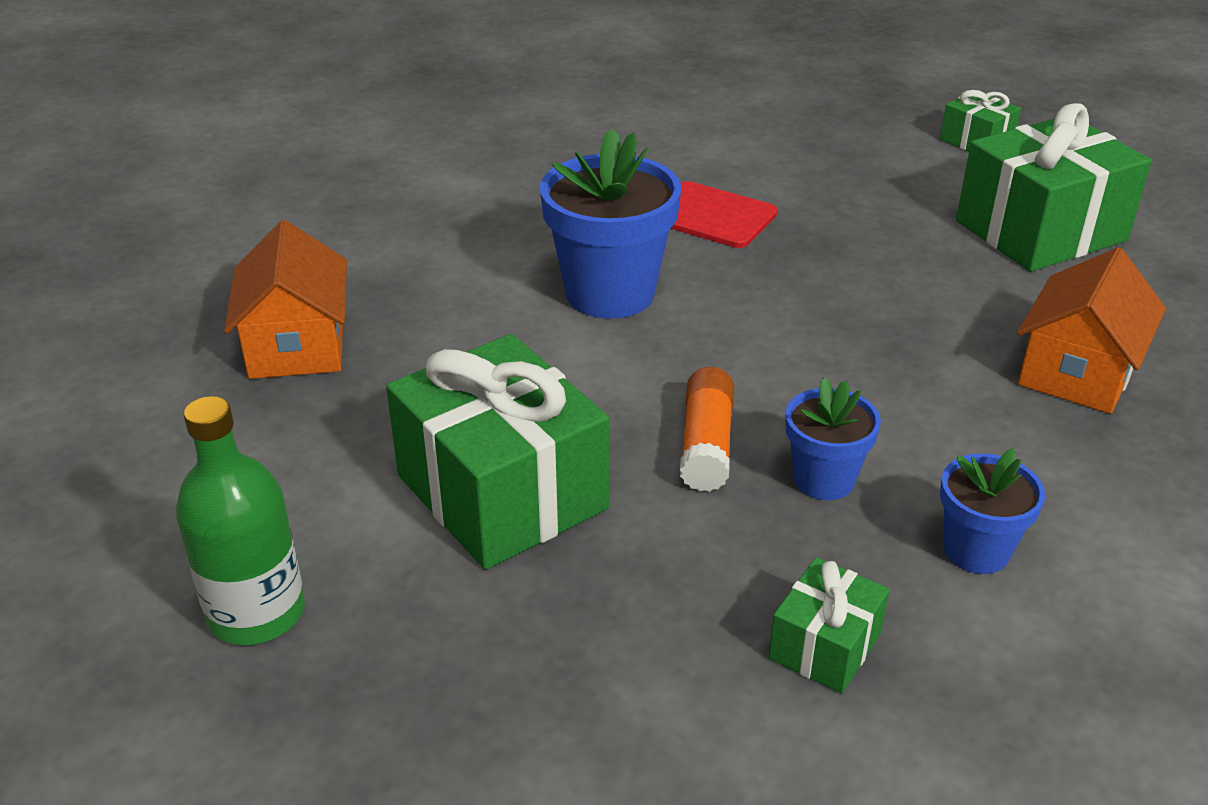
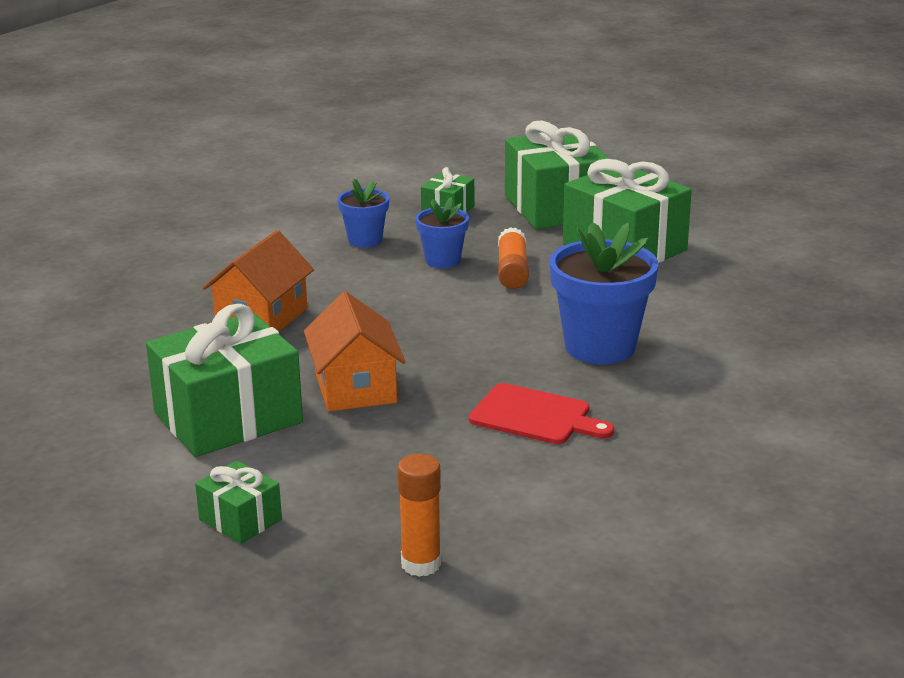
camera: 175 degrees right, 10 degrees down
green bottle [176,396,305,645] -> none
orange house [224,220,347,379] -> orange house moved to [304,291,406,412]
none -> orange glue stick [397,454,441,577]
none -> green gift [505,121,610,229]

